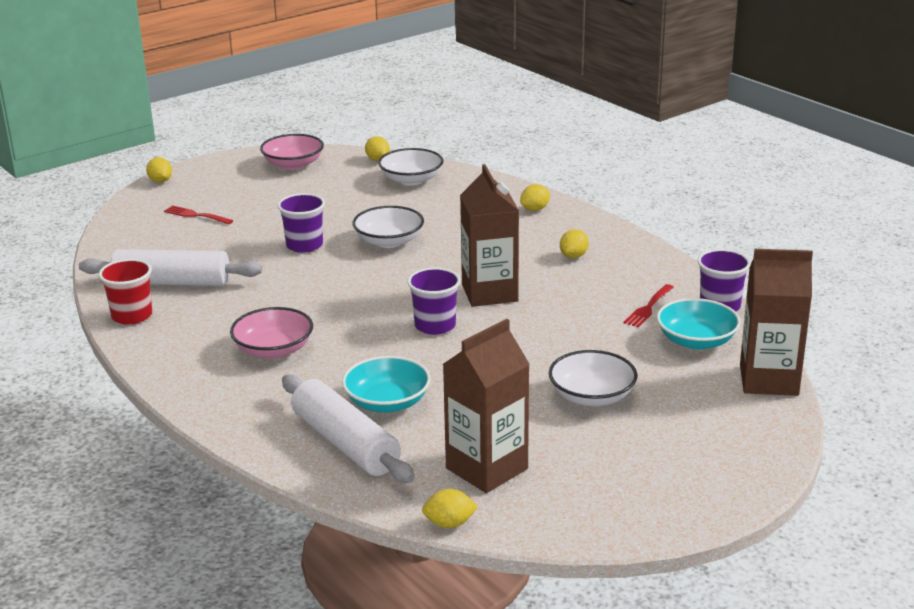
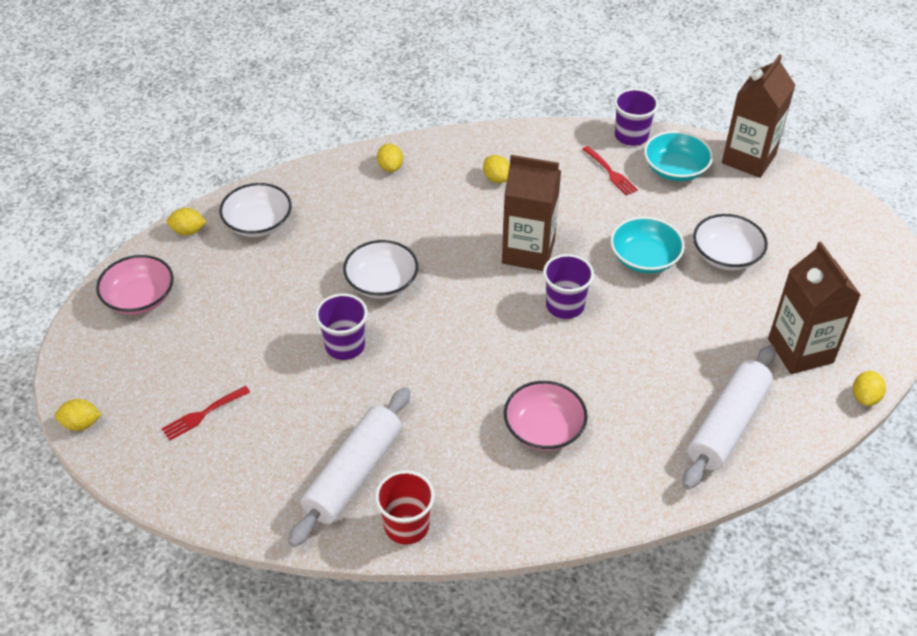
camera: 65 degrees left, 20 degrees up
white rolling pin [282,375,415,483] -> white rolling pin turned 45 degrees counterclockwise [683,345,776,490]
turquoise bowl [342,356,431,412] -> turquoise bowl moved to [610,217,685,273]

